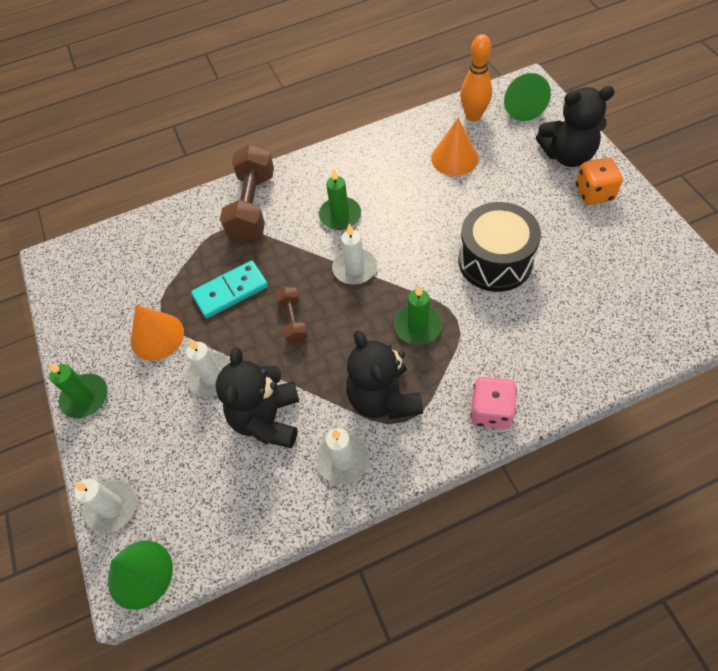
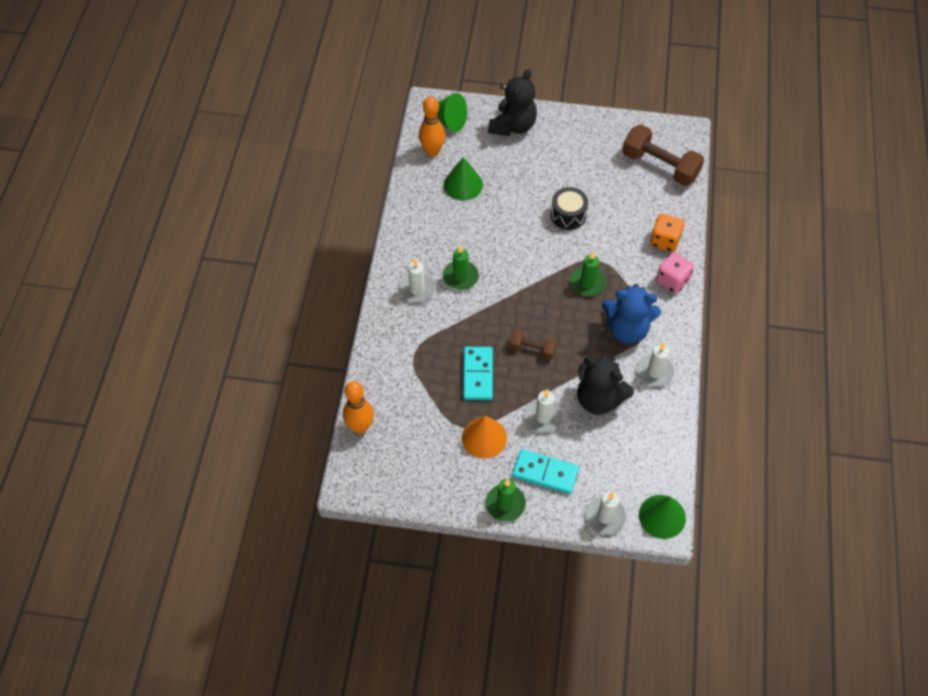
camera: 65 degrees left, 0 degrees up
brown dumbbell [220,144,274,242] -> brown dumbbell moved to [622,125,704,186]
white candle [332,224,377,285] -> white candle moved to [399,258,435,303]
black teddy bear [346,330,423,419] -> blue teddy bear [602,284,661,344]
orange cone [431,118,479,176] -> green cone [444,157,483,201]
black drum [458,202,541,292] -> black drum [551,187,588,230], size x0.64
orange dice [576,157,623,205] -> orange dice moved to [650,214,684,252]
none -> orange bowling pin [343,381,374,434]
none -> turquoise domino [512,449,579,494]

